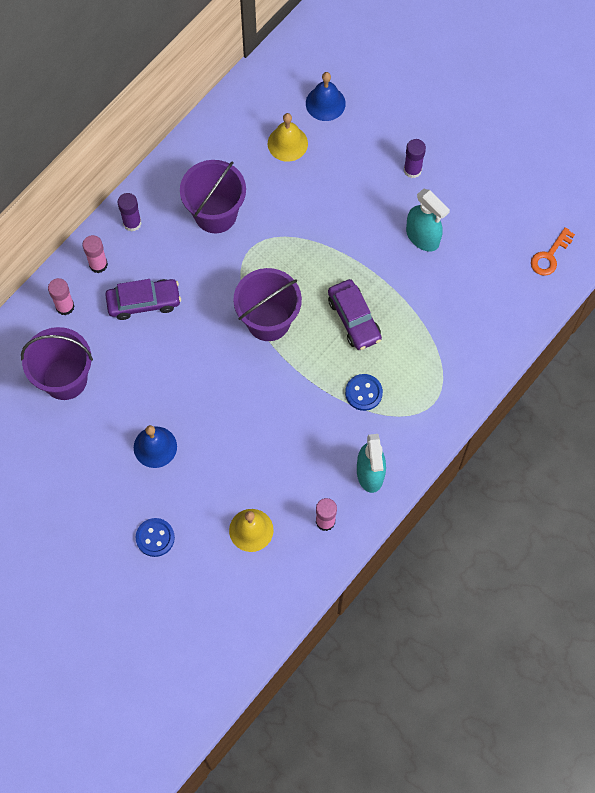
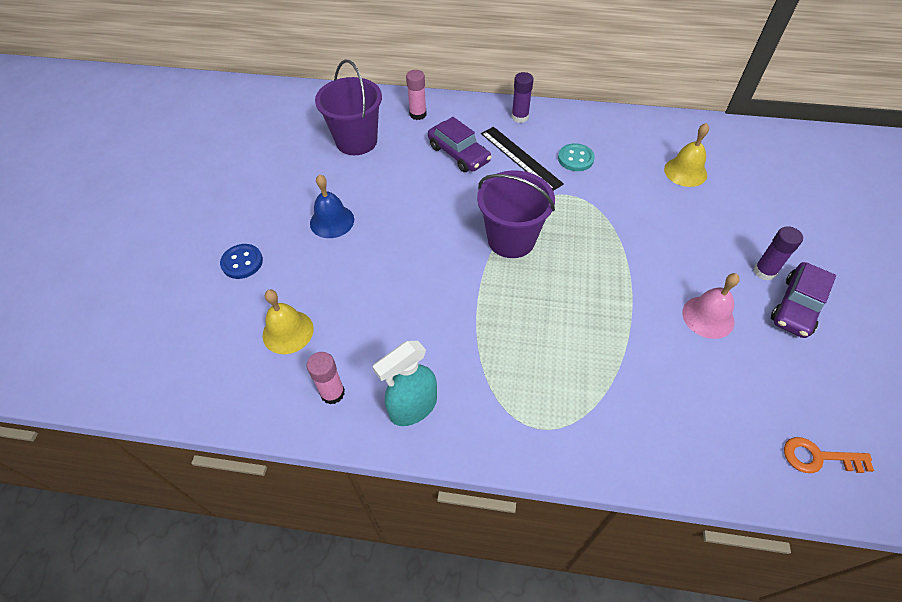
camera: 60 degrees right, 15 degrees down
pink glue stick [82,235,108,273] -> none
purple bucket [180,160,246,233] -> turquoise button [558,143,595,171]
blue bell [306,72,346,121] -> none
purple car [328,279,382,350] -> purple car moved to [771,262,836,338]
blue button [345,374,383,411] -> none
turquoise spray bottle [406,188,450,251] -> pink bell [682,273,740,339]
none -> black ruler [481,127,564,191]

